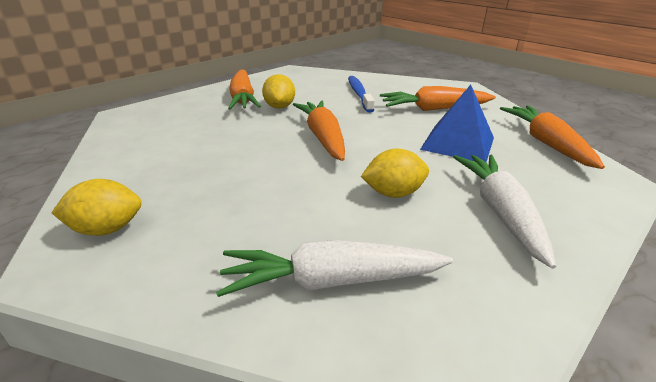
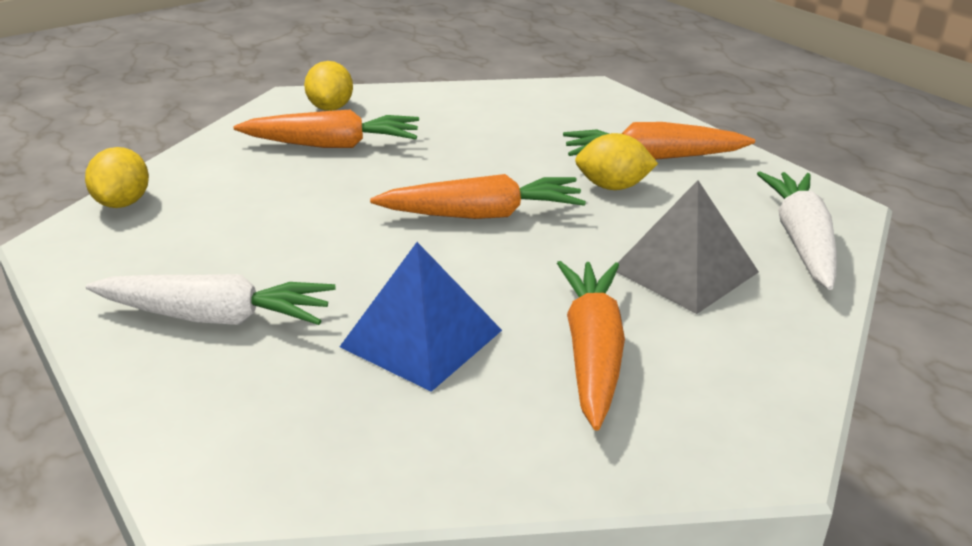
camera: 100 degrees right, 0 degrees up
white carrot [216,240,453,297] -> white carrot moved to [757,171,837,290]
blue toothbrush [348,76,375,113] -> grey pyramid [617,180,759,314]
yellow lemon [361,149,429,198] -> yellow lemon moved to [85,147,149,208]
orange carrot [500,105,605,169] -> orange carrot moved to [234,110,419,148]

